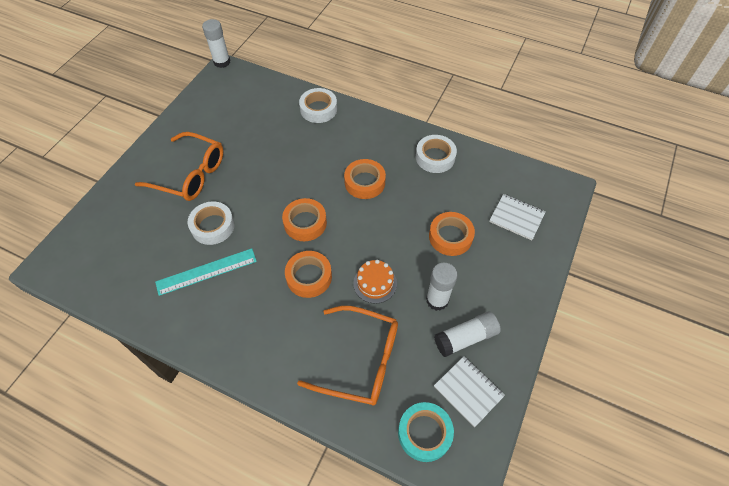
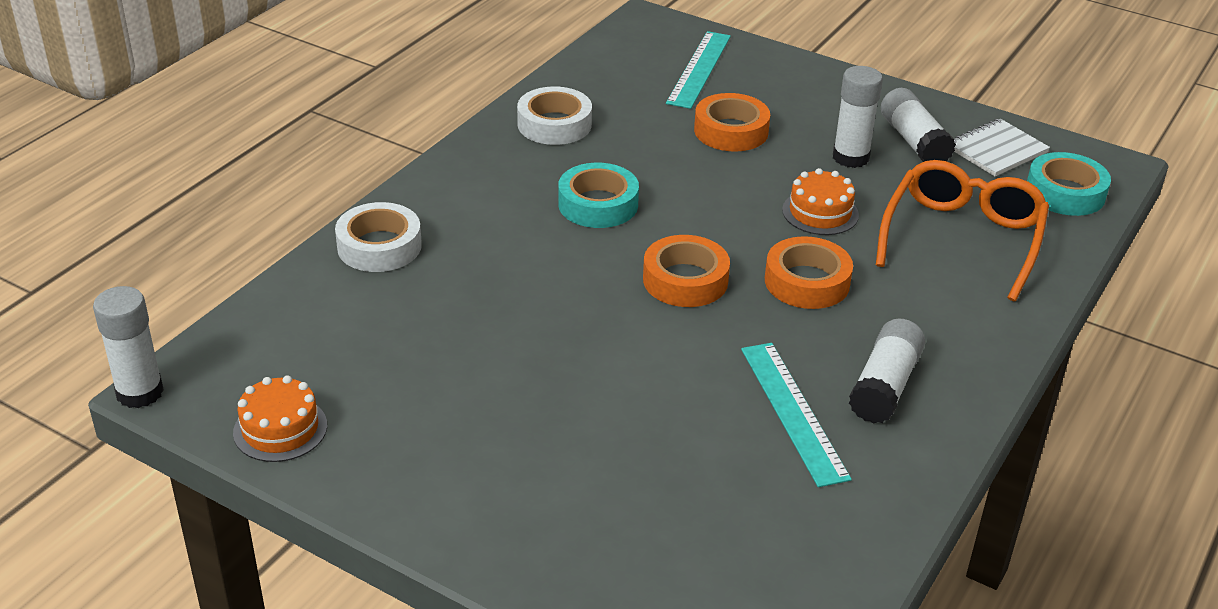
camera: 85 degrees left, 20 degrees down
orange glasses [135,132,223,201] -> none
white tape [188,201,235,245] -> none
orange tape [344,159,386,199] -> turquoise tape [558,163,639,228]
white notebook [489,194,545,240] -> turquoise ruler [666,31,731,109]
none -> orange cake [233,375,327,462]
none -> white glue stick [849,318,925,423]

